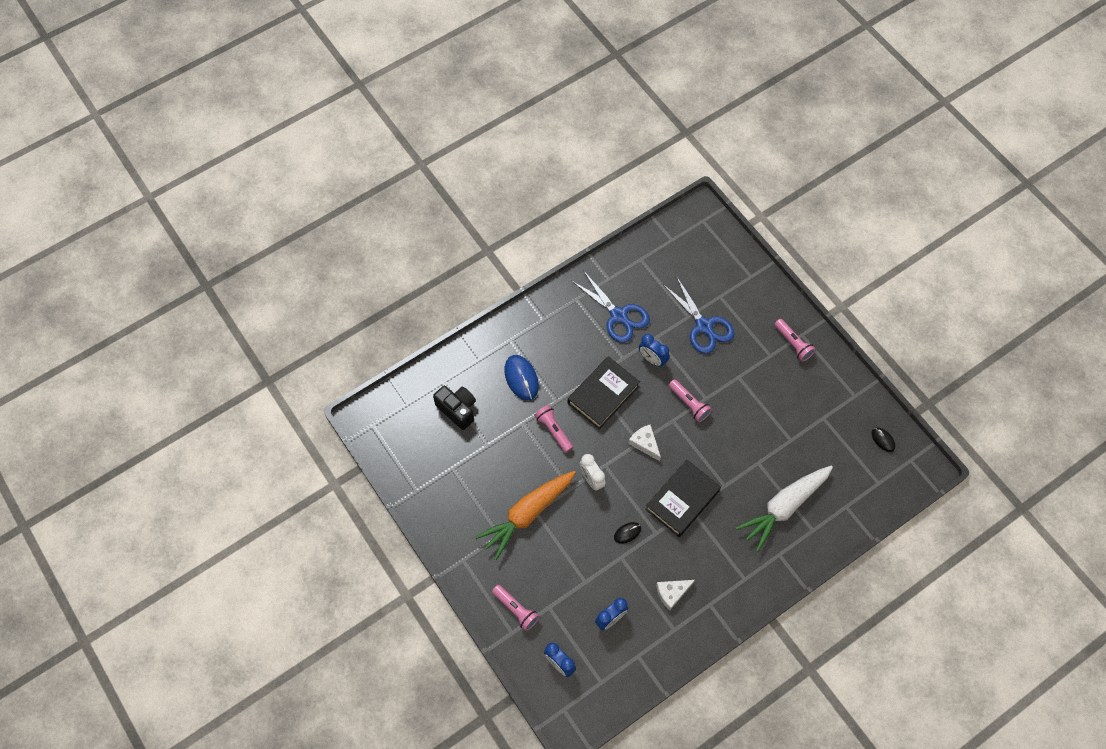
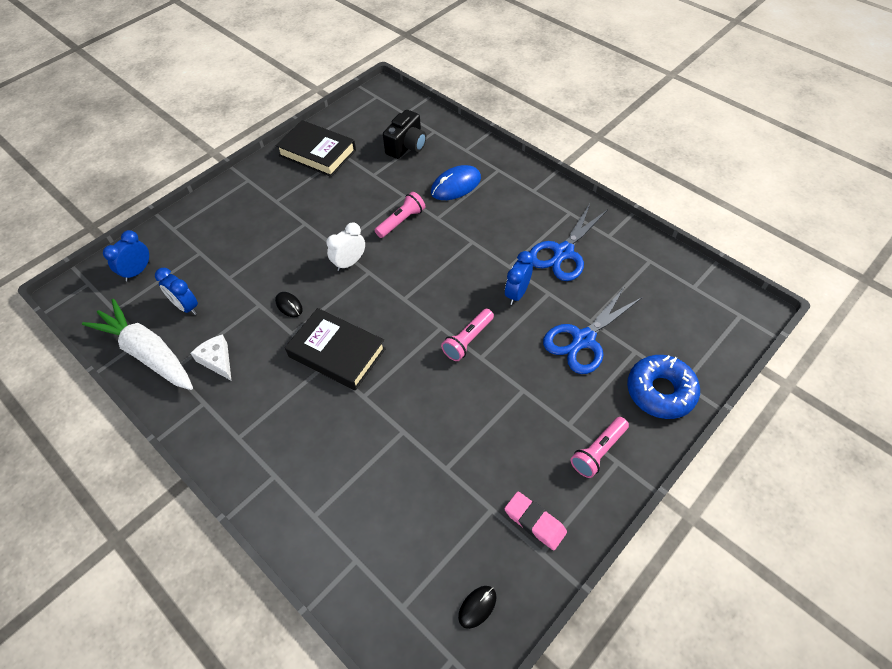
camera: 80 degrees right, 10 degrees down
orange carrot [475,471,576,560] -> none
pink flashlight [492,585,540,631] -> none
black book [568,356,640,429] -> black book moved to [276,120,356,177]
white cheese [628,424,661,461] -> none
white carrot [736,466,833,552] -> white carrot moved to [82,299,193,390]
none -> pink eraser [504,492,567,550]
none -> blue donut [627,355,700,419]

